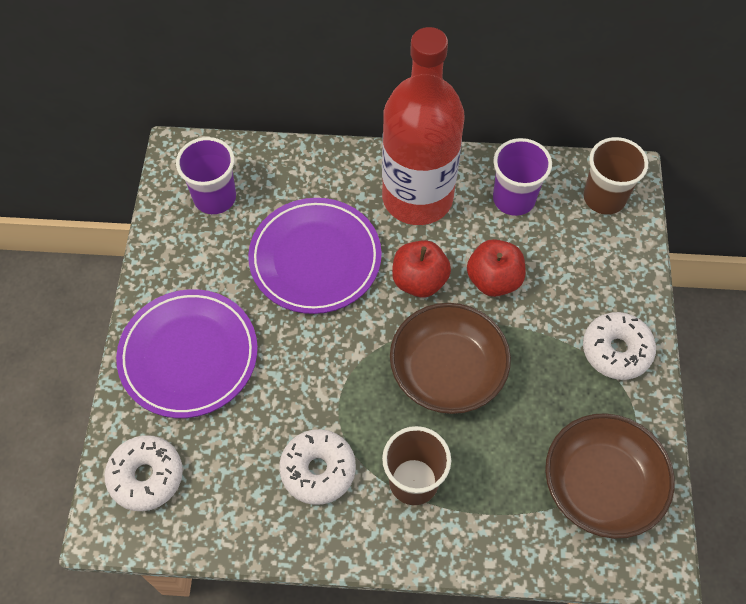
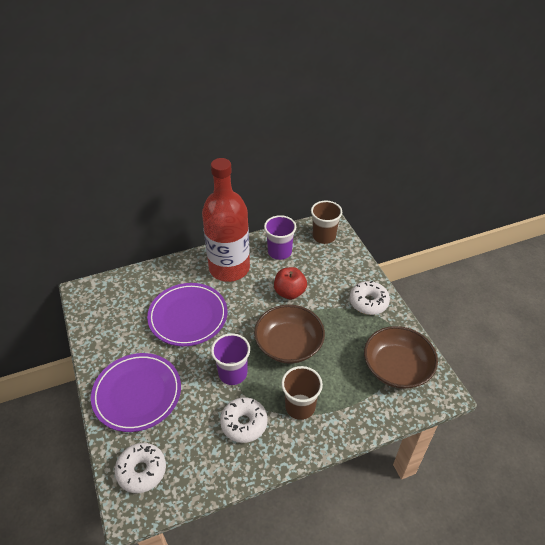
camera: 25 degrees left, 15 degrees down
purple cup [176,137,236,214] -> purple cup moved to [211,333,250,385]
red apple [392,240,451,298] -> none

